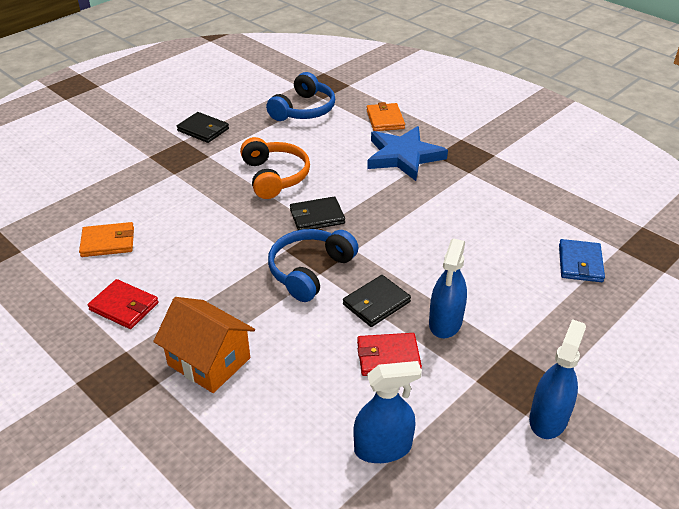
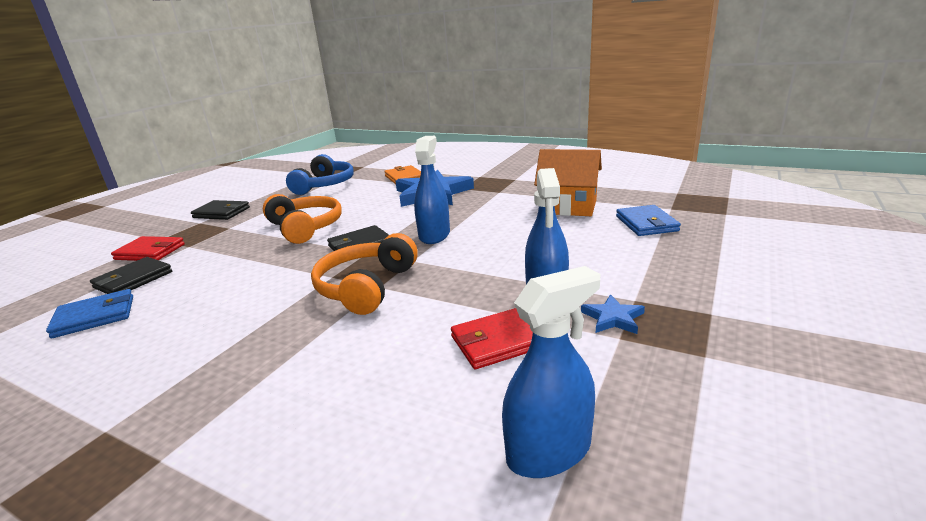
camera: 15 degrees left, 15 degrees down
orange wallet [79,222,134,257] -> blue wallet [46,289,133,338]
red wallet [88,279,159,329] -> red wallet moved to [111,236,185,261]
orange house [153,297,255,393] -> orange house moved to [534,149,602,216]
blue headphones [268,229,359,302] -> orange headphones [311,233,418,315]
black wallet [343,275,411,327] -> black wallet moved to [90,257,172,294]
blue spray bottle [529,319,586,439] -> blue spray bottle moved to [414,136,450,244]
none -> blue star [581,294,645,334]

